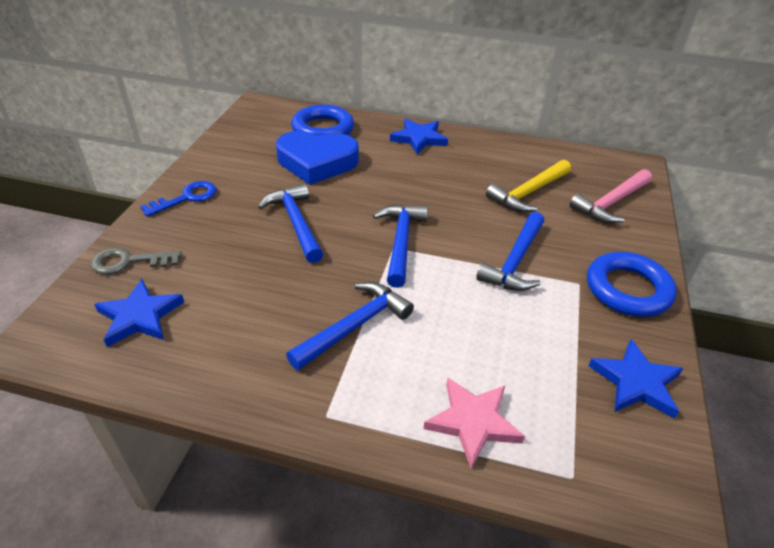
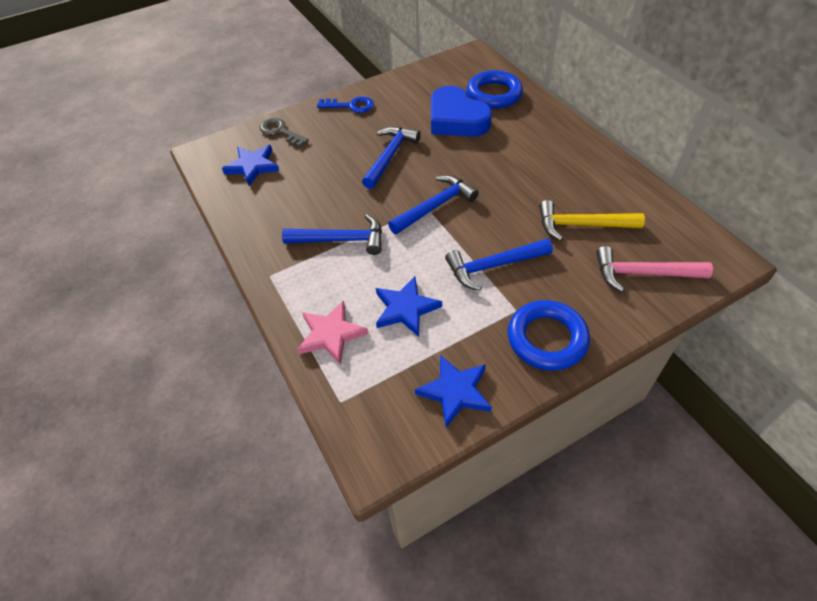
camera: 50 degrees right, 10 degrees up
blue star [390,118,448,154] -> blue star moved to [376,277,442,337]

